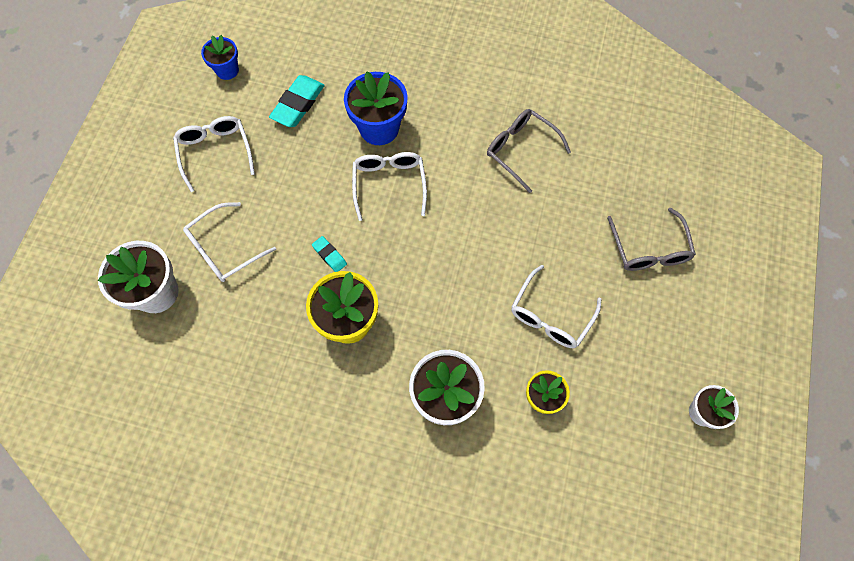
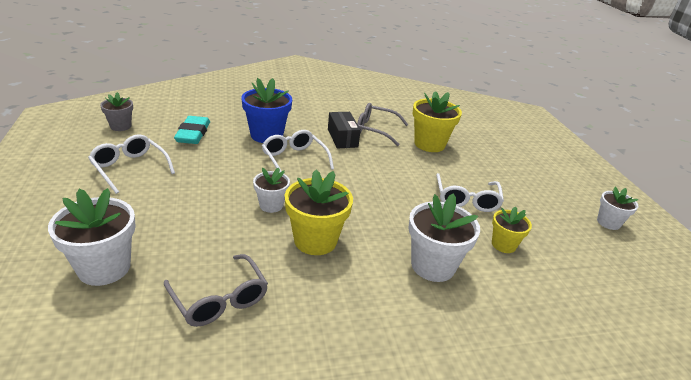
camera: 30 degrees left, 35 degrees down
white glasses [183,202,276,282] -> none
blue flower pot [201,35,239,80] -> grey flower pot [100,92,133,131]
turquoise eraser [312,236,347,272] -> white flower pot [253,168,290,213]
grey glasses [607,208,696,271] -> grey glasses moved to [164,254,268,327]
none -> black box [328,112,361,149]
none -> yellow flower pot [413,91,462,152]

